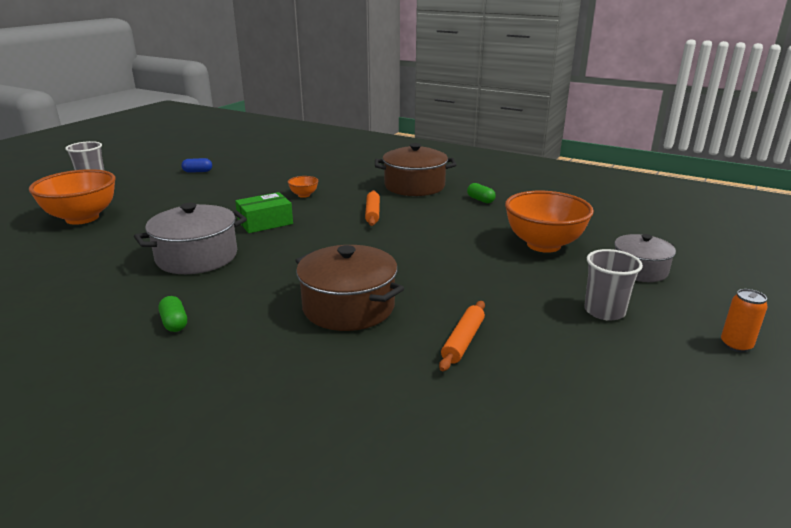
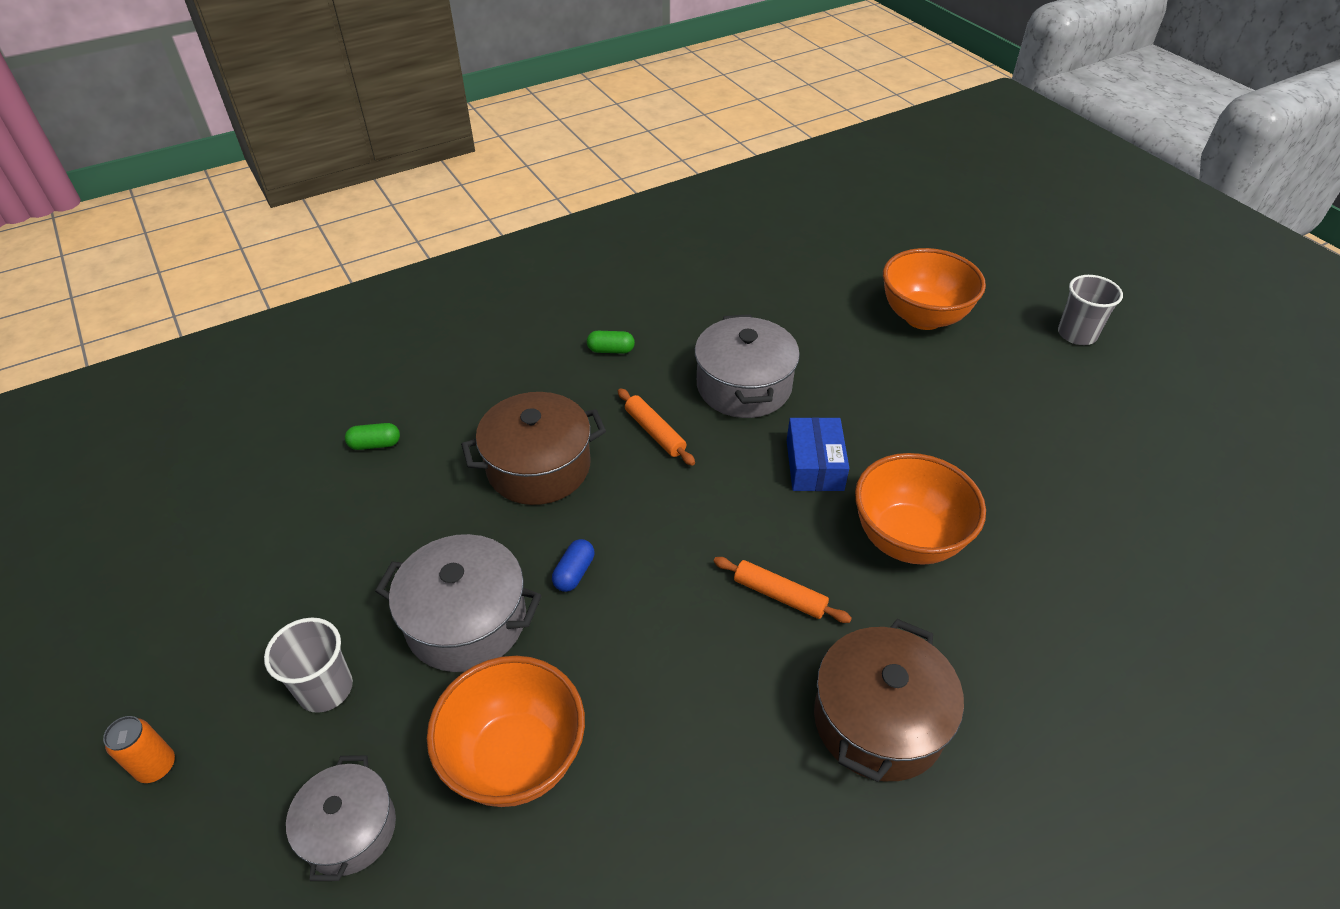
camera: 120 degrees right, 20 degrees up
blue capsule [181,158,212,173] -> blue capsule moved to [552,539,594,592]
green box [235,192,293,233] -> blue box [787,417,849,491]
orange bowl [288,176,318,198] -> orange bowl [855,453,986,565], size x2.29
orange rolling pin [439,301,485,371] -> orange rolling pin moved to [618,388,695,466]
green capsule [467,183,496,203] -> green capsule moved to [345,423,400,450]
none -> grey pot [375,534,542,672]

